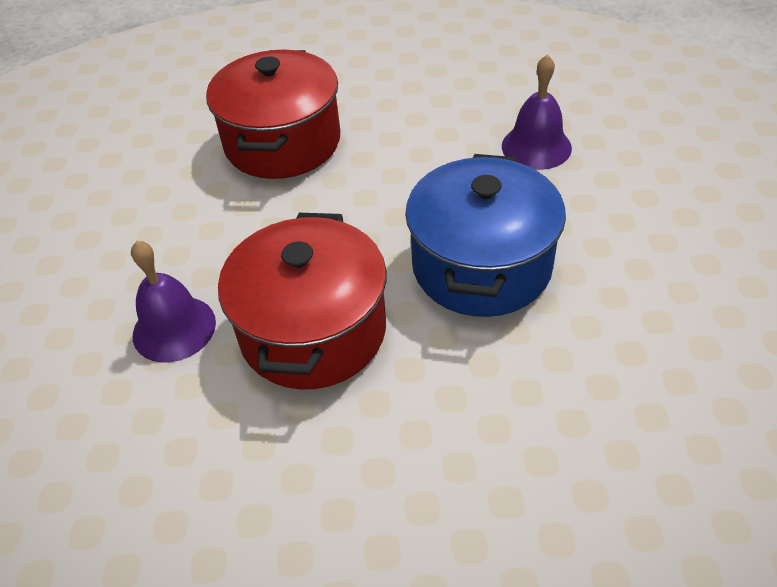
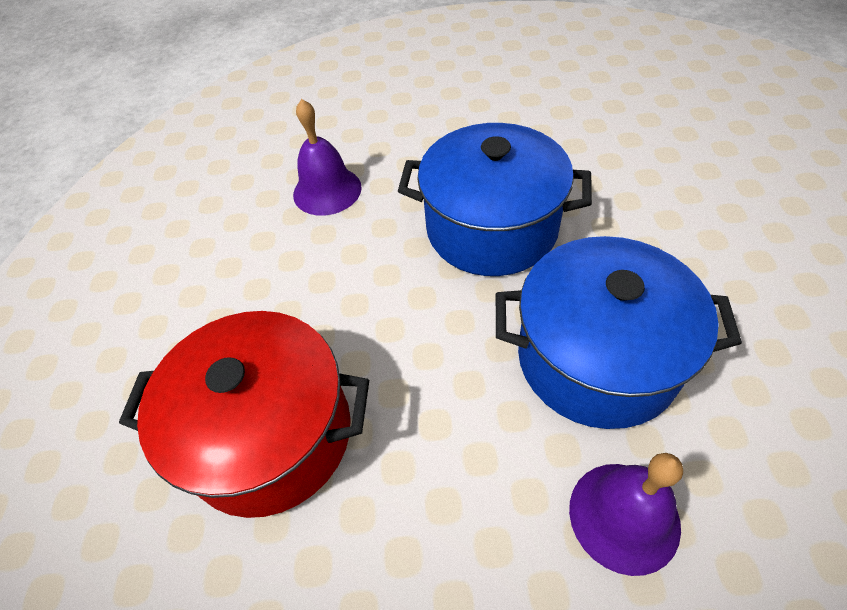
camera: 90 degrees left, 5 degrees up
red pot [218,213,387,390] -> blue pot [496,236,742,429]

